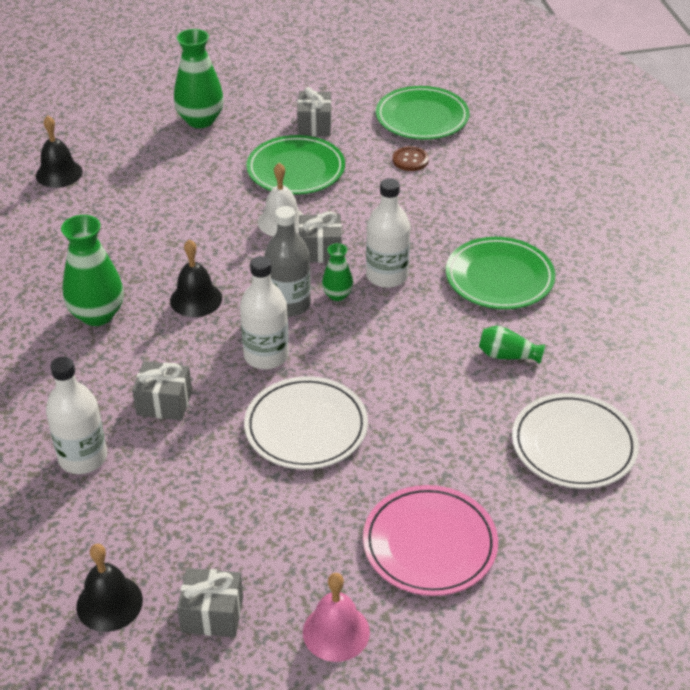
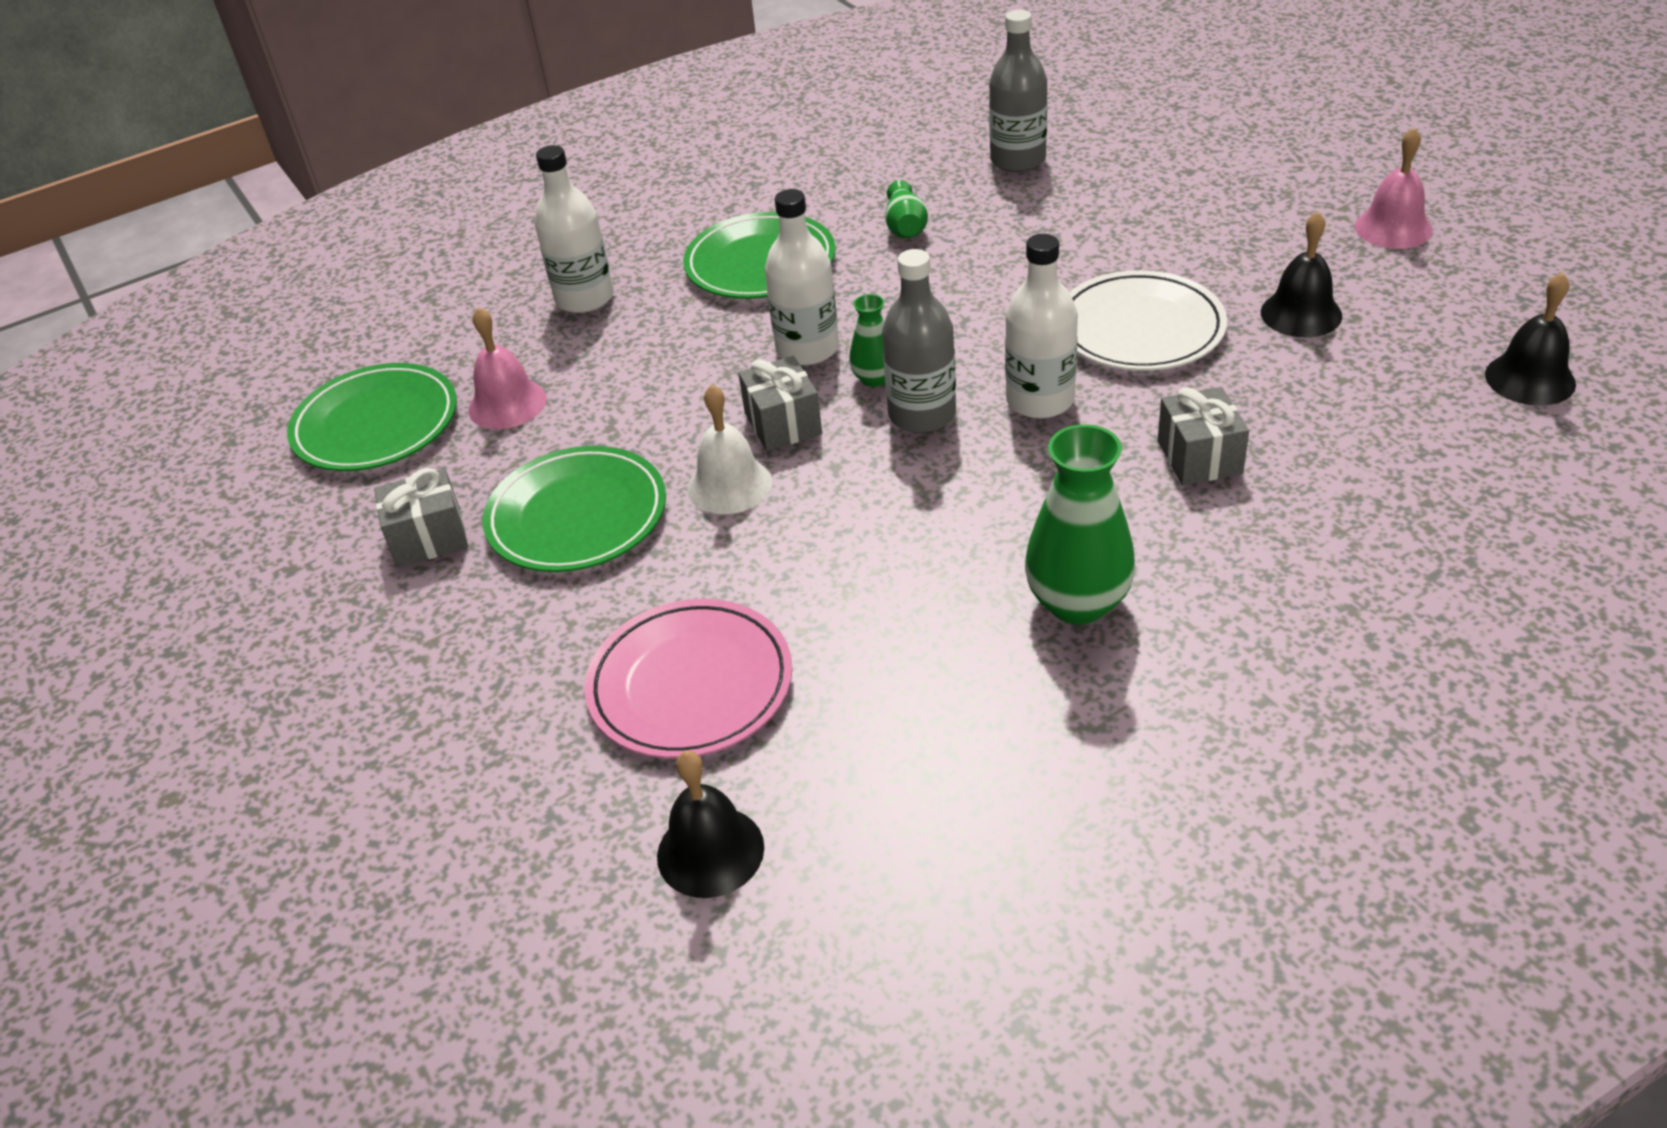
camera: 105 degrees left, 0 degrees up
white bottle [46,357,107,474] -> white bottle moved to [535,145,614,313]
black bell [170,239,222,317] -> black bell moved to [1261,211,1342,338]
green vase [174,29,224,128] -> none
grey gift [177,568,243,637] -> none
pink plate [363,485,498,596] -> pink plate moved to [585,599,793,759]
brown button [393,146,429,171] -> pink bell [468,307,547,429]
white plate [512,393,639,489] -> grey bottle [989,10,1047,172]

